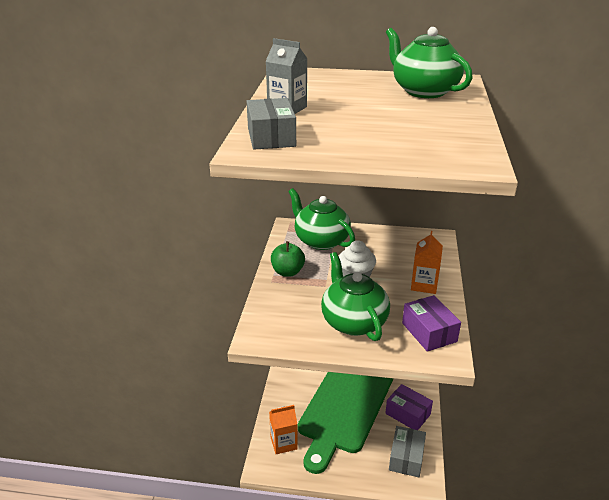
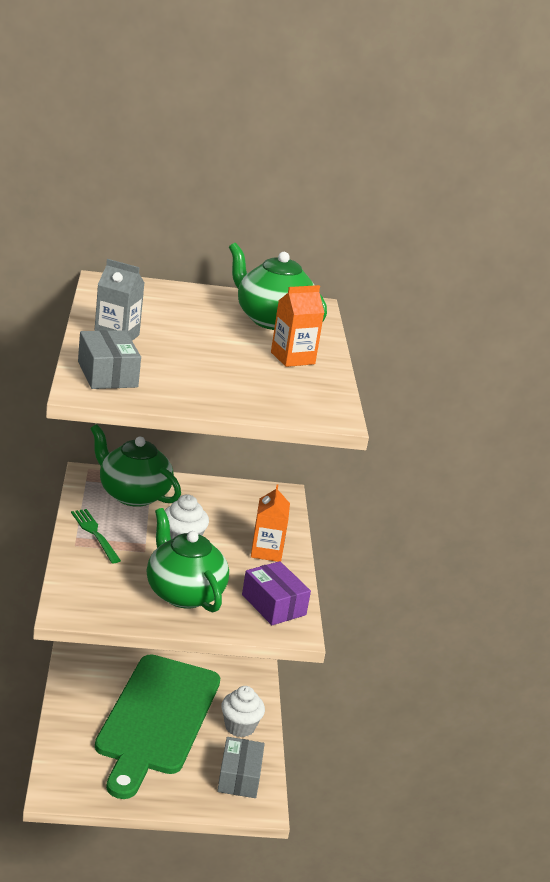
camera: 15 degrees left, 5 degrees down
orange carton [269,405,298,454] -> orange carton moved to [271,285,325,367]
green apple [271,241,305,277] -> green fork [71,509,121,563]
purple box [385,384,433,430] -> white cupcake [221,686,265,737]

